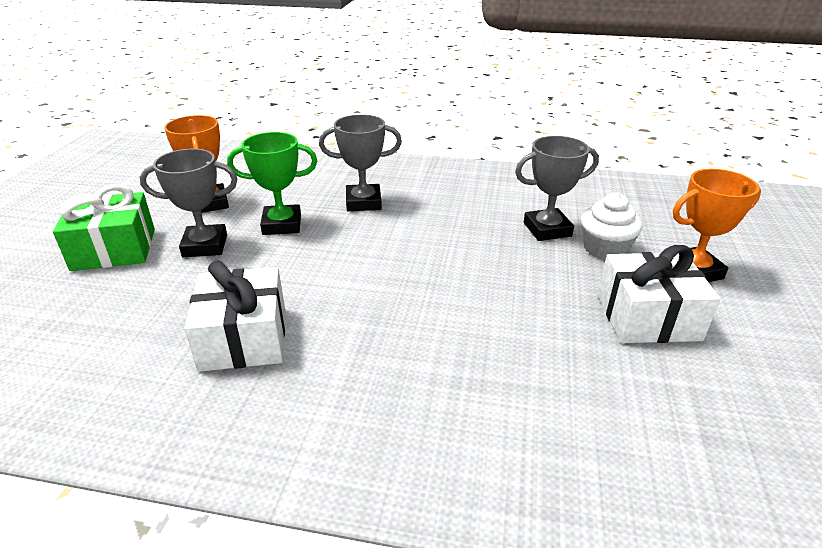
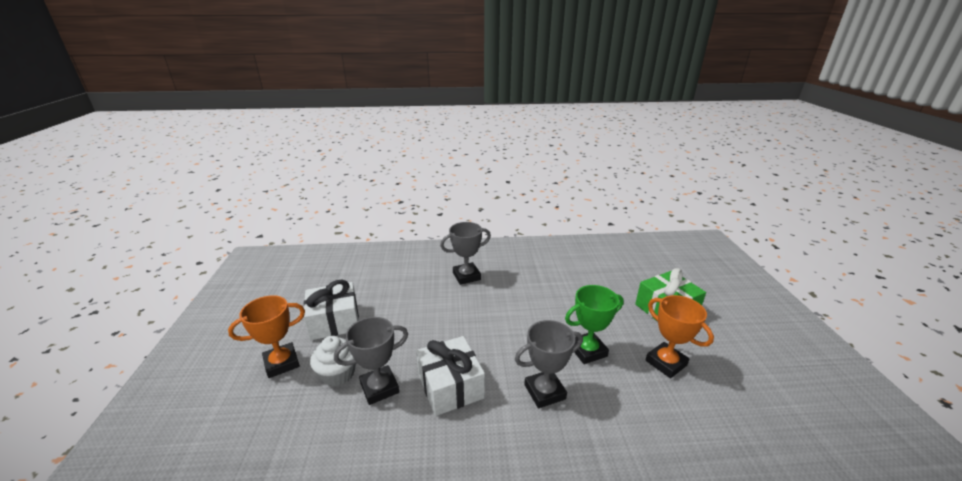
camera: 165 degrees right, 5 degrees down
grey trophy [140,149,238,257] -> grey trophy moved to [440,222,491,285]
white gift [184,260,285,372] -> white gift moved to [416,336,485,416]

